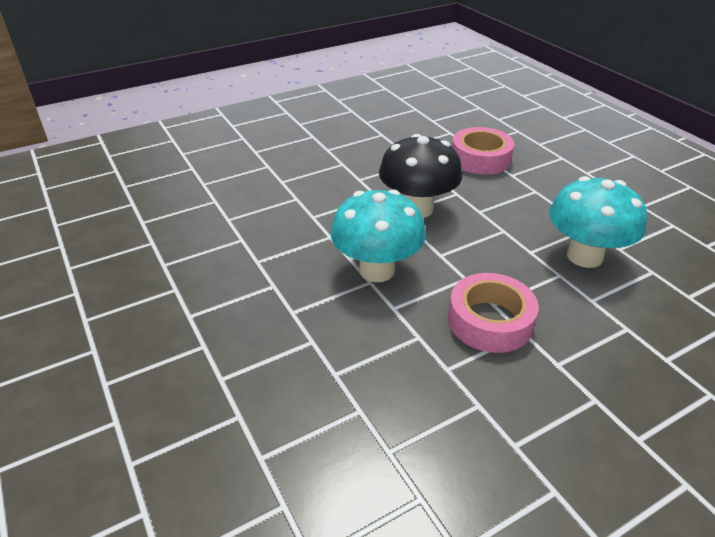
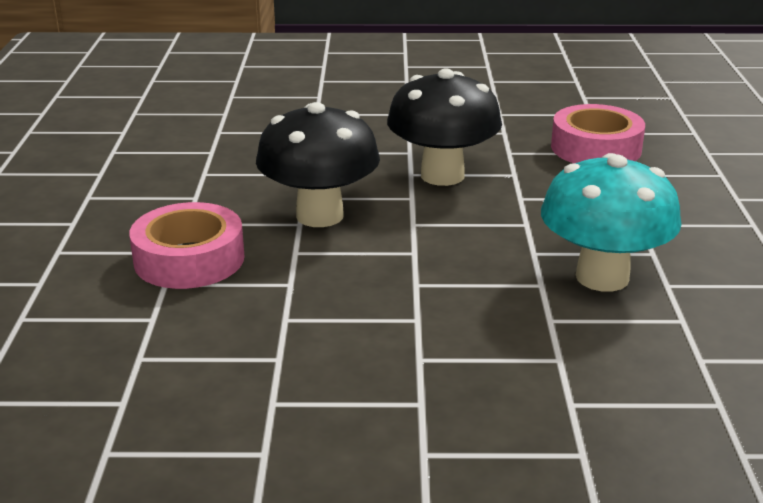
camera: 30 degrees right, 10 degrees down
turquoise mushroom [330,189,426,282] -> black mushroom [256,102,380,227]
pink tape [448,273,539,353] -> pink tape moved to [129,202,245,289]

